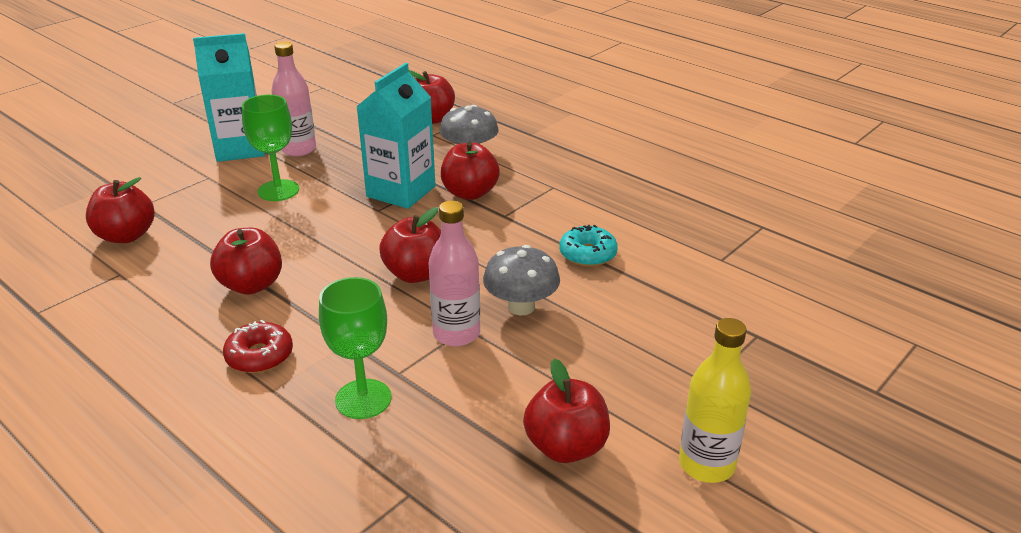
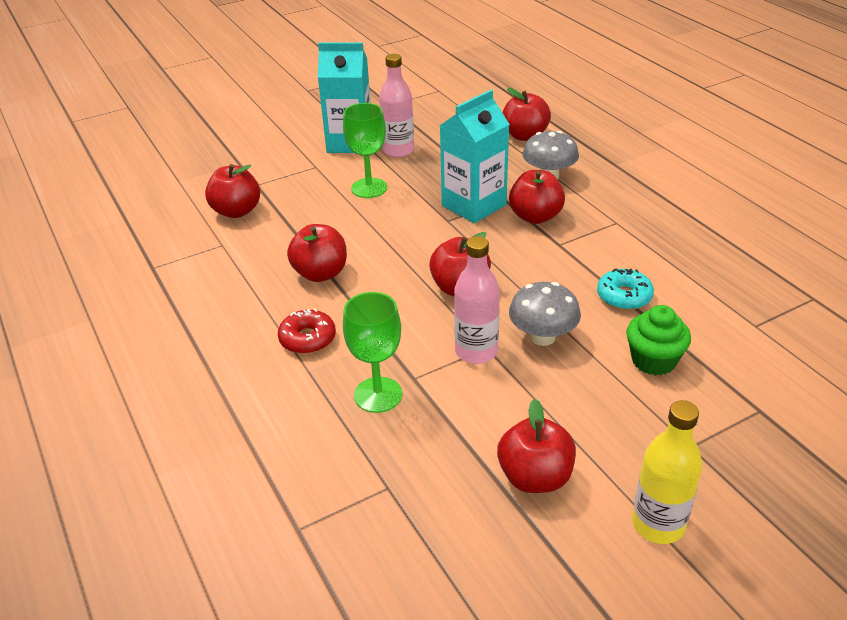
camera: 20 degrees right, 5 degrees up
none -> green cupcake [626,305,691,376]

